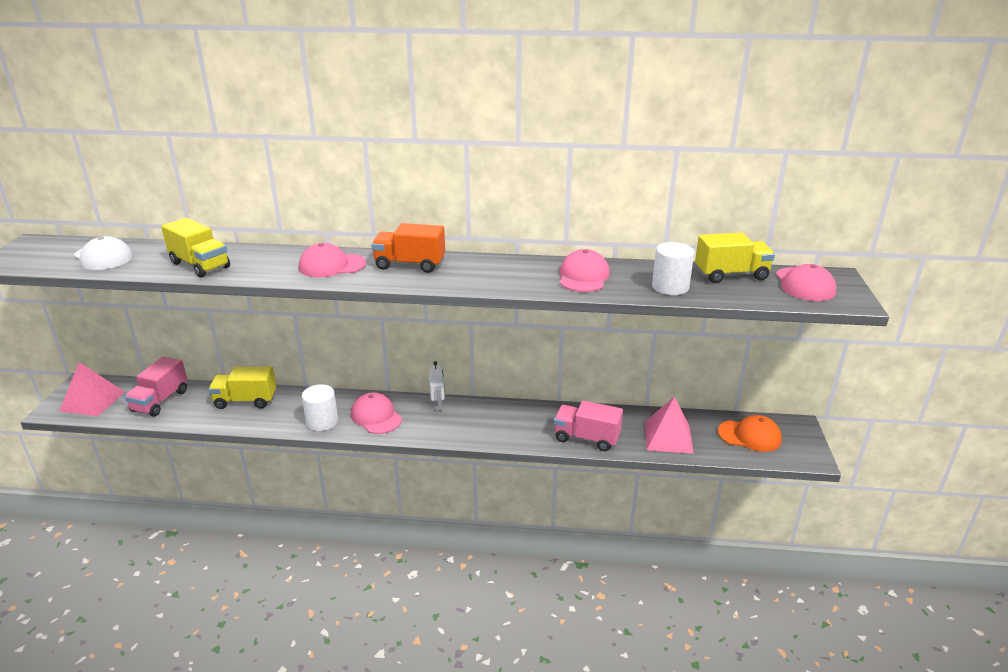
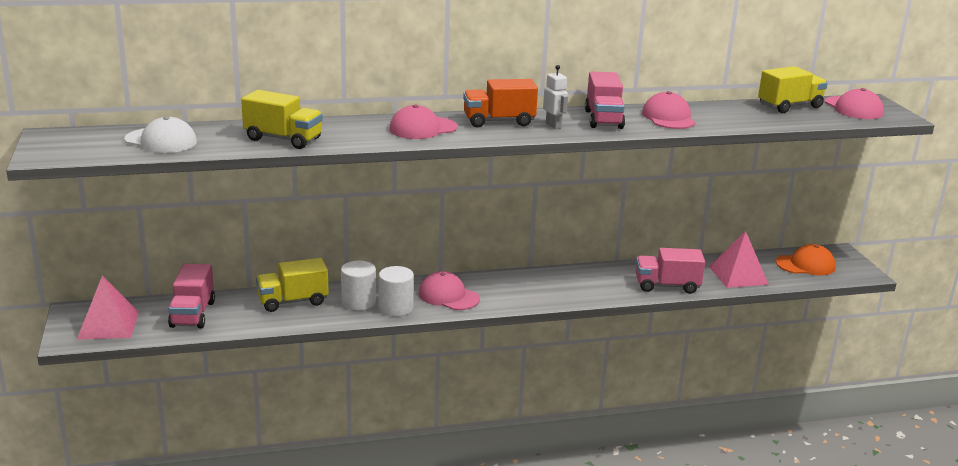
camera: 20 degrees left, 5 degrees down
white robot [429,361,445,411] -> white robot moved to [543,65,568,129]
white cylinder [652,242,694,295] -> white cylinder moved to [341,261,376,310]
none -> pink truck [585,72,625,129]

